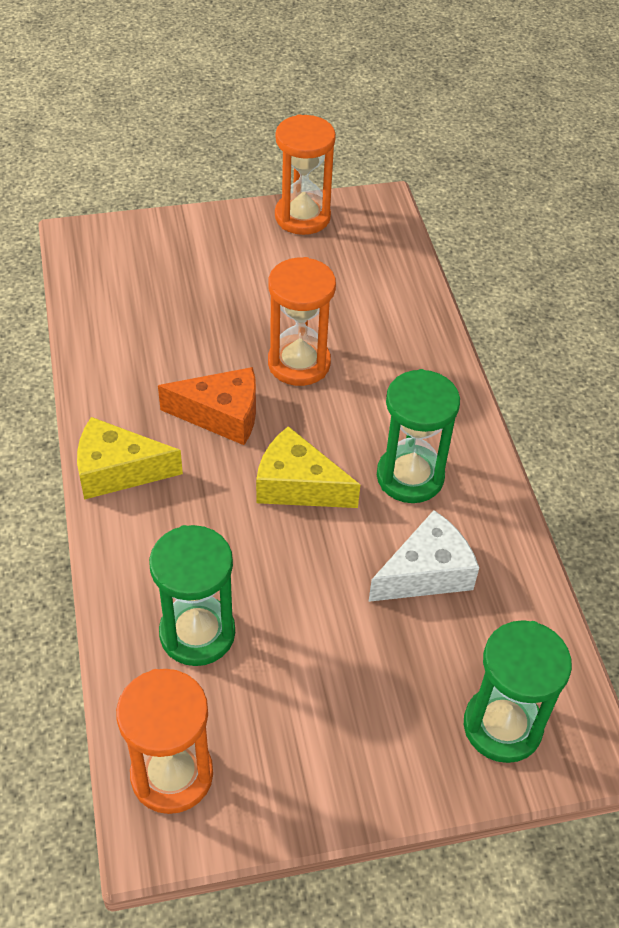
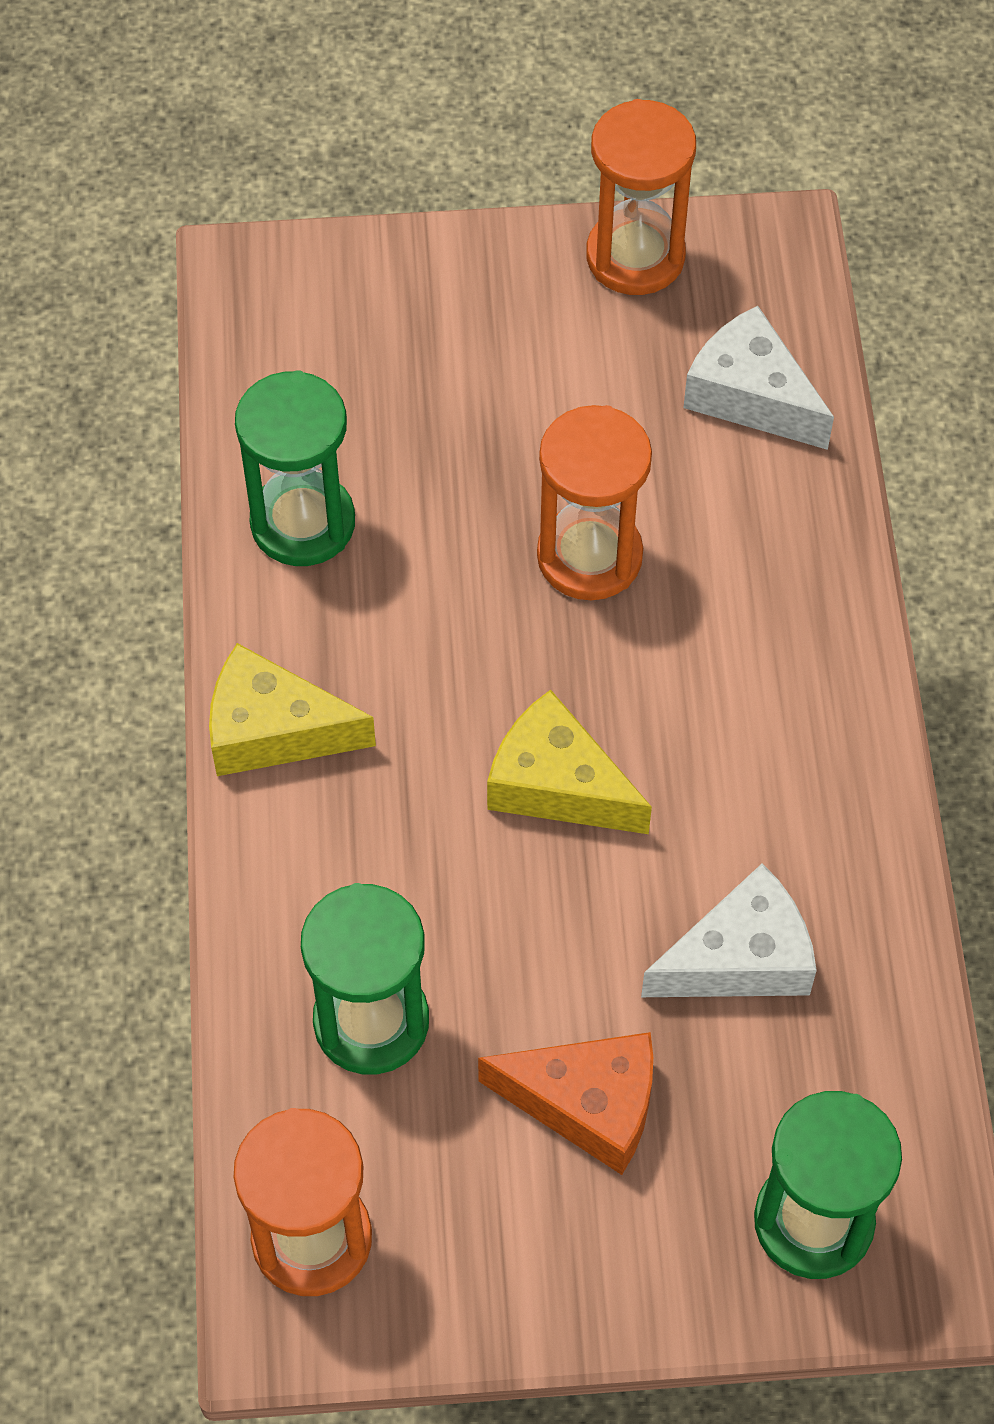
camera: 10 degrees right, 10 degrees up
orange cheese [158,367,256,445] -> orange cheese moved to [478,1032,653,1175]
green hourglass [377,369,460,503] -> green hourglass moved to [235,370,355,566]
none -> white cheese [683,306,834,450]

